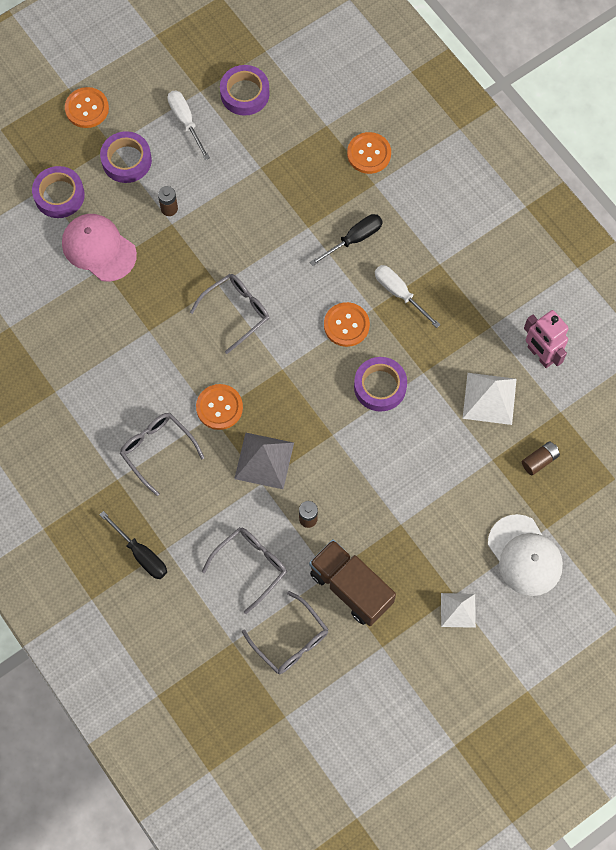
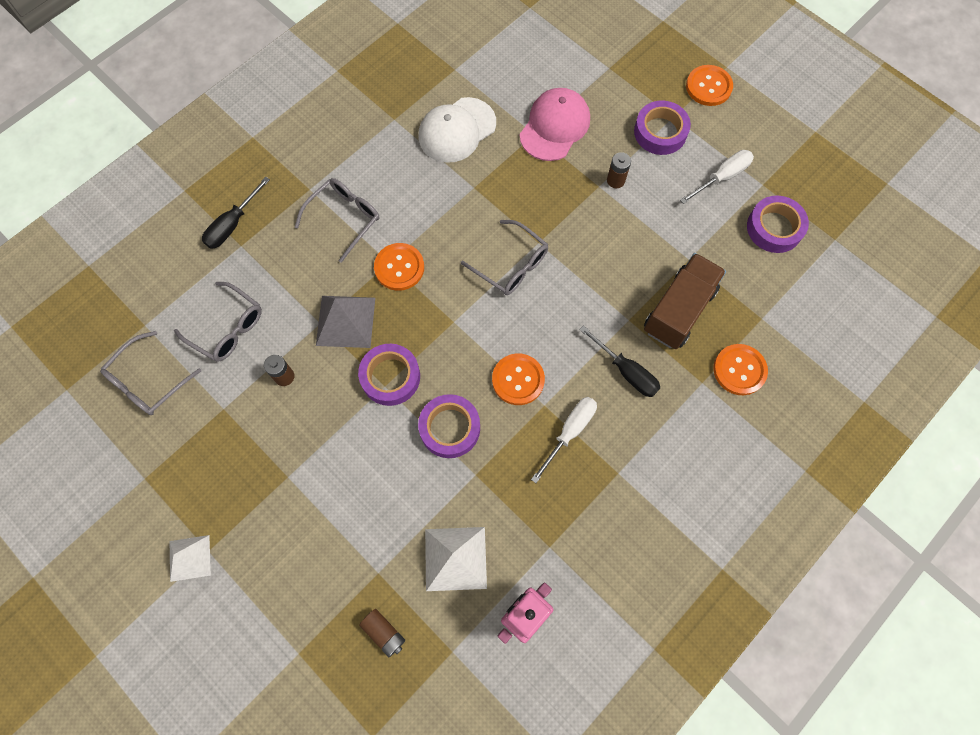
camera: 80 degrees right, 0 degrees up
purple tape [32,166,85,218] -> purple tape moved to [358,344,420,406]
brown truck [309,539,396,626] -> brown truck moved to [644,253,726,349]
white cap [488,514,563,596] -> white cap moved to [419,97,496,163]

